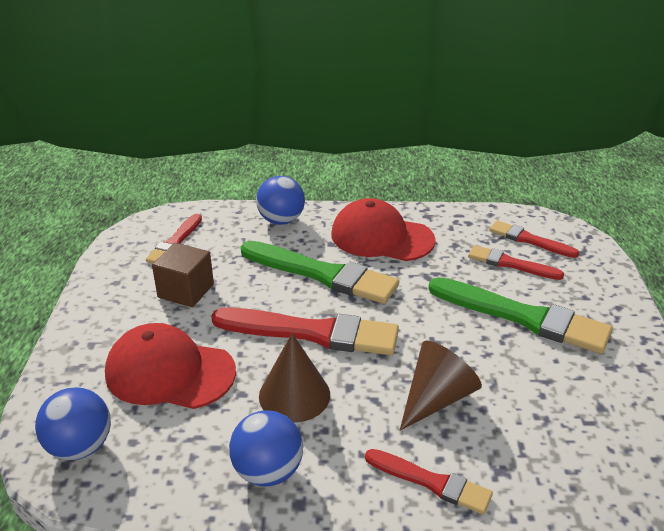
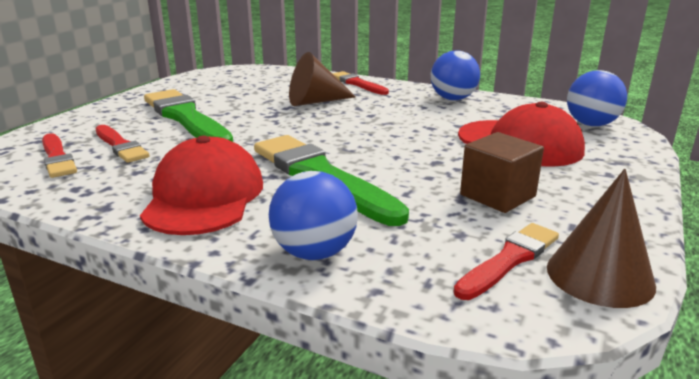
camera: 155 degrees left, 10 degrees down
red brush [211,307,399,355] -> none
brown cone [259,333,330,423] -> brown cone moved to [547,169,656,308]
red cap [331,198,436,261] -> red cap turned 135 degrees counterclockwise [140,136,263,235]

